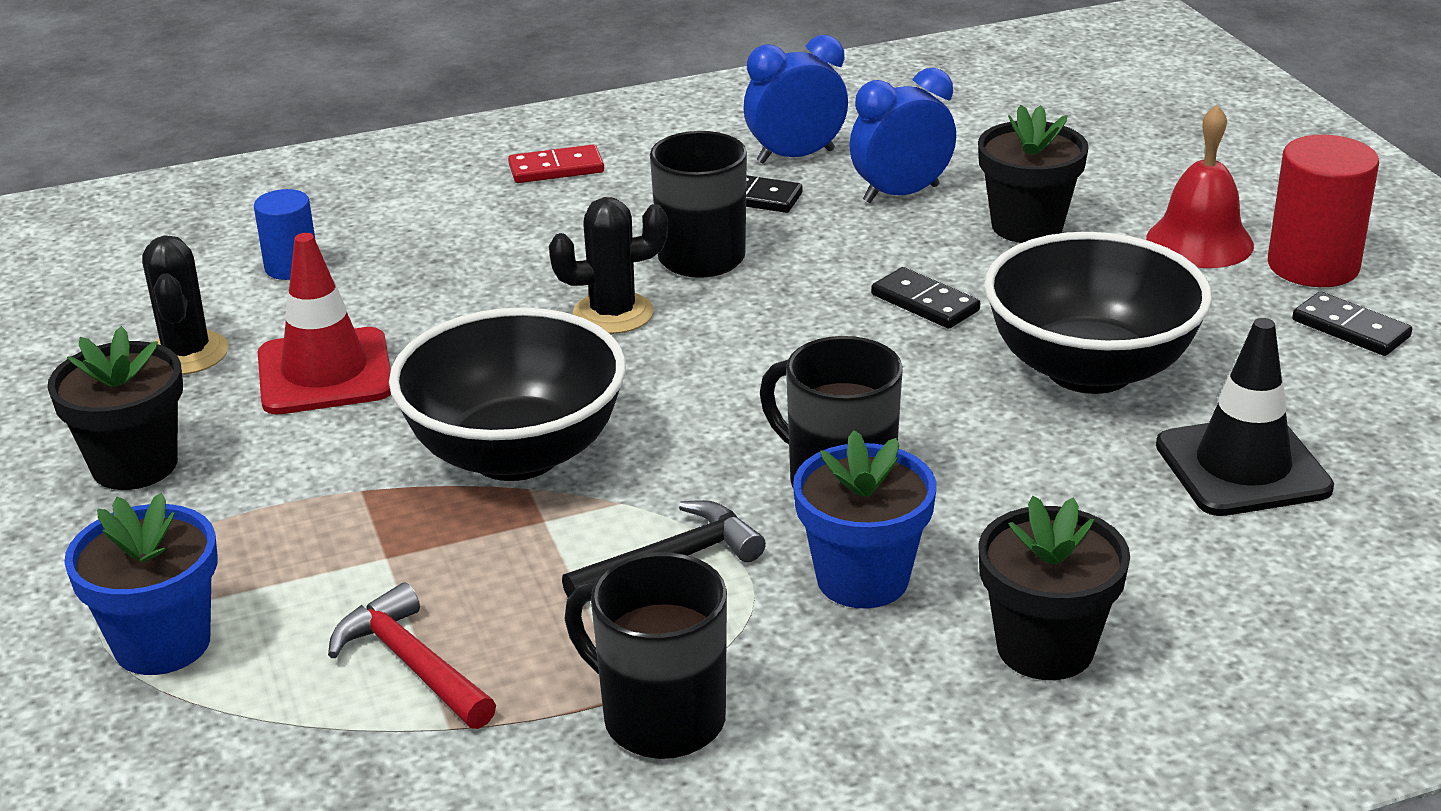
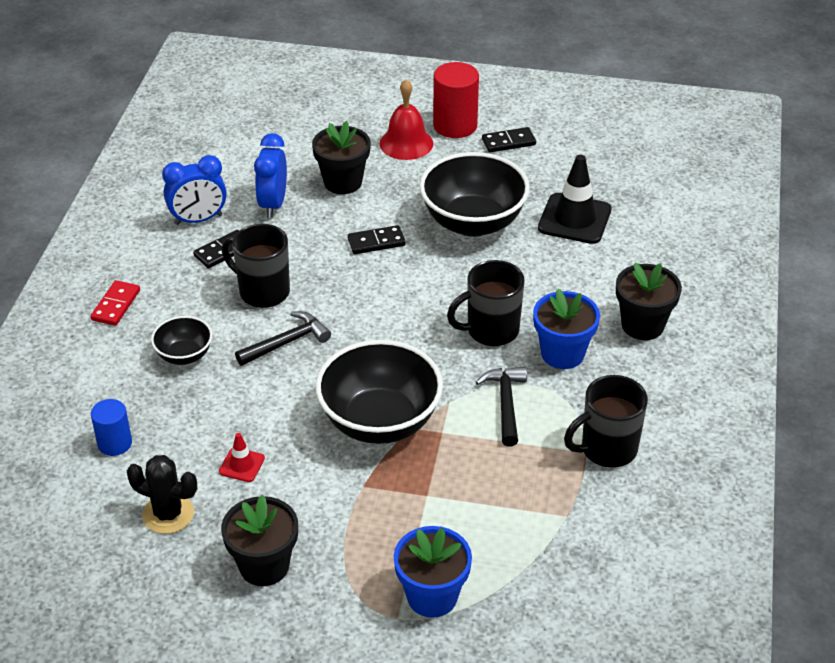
camera: 60 degrees left, 10 degrees up
red traffic cone [258,233,391,415] -> red traffic cone [219,433,265,482], size x0.49
red hammer [328,583,496,729] -> none
black cactus [549,197,668,334] -> black hammer [235,311,331,366]
blue clock [743,35,848,164] -> blue clock turned 120 degrees counterclockwise [162,155,227,225]
none -> black bowl [151,316,212,365]

